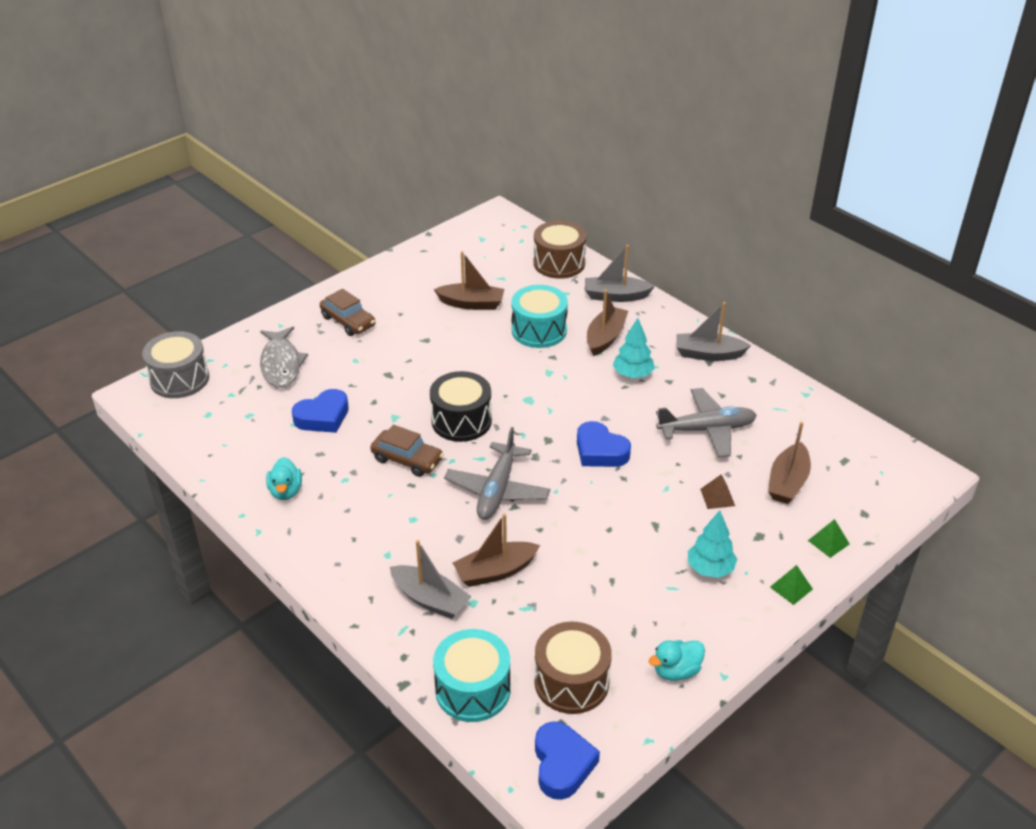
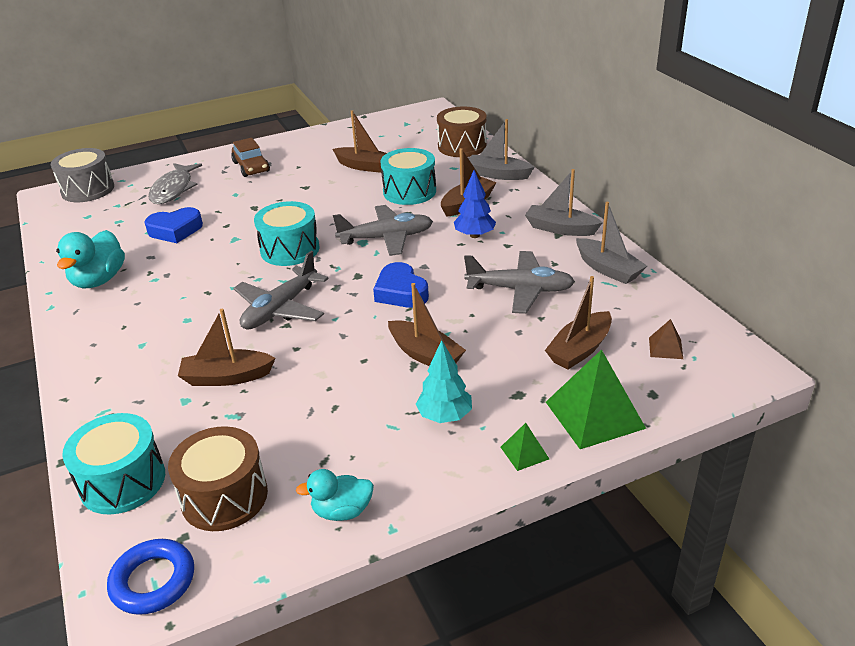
camera: 20 degrees right, 5 degrees down
turquoise duck [266,457,302,500] -> turquoise duck [56,230,125,288], size x1.58
brown car [370,425,444,477] -> none
grey boat [390,540,471,619] -> grey boat moved to [576,202,647,284]
black drum [430,371,492,442] -> turquoise drum [254,201,319,266]
blue heart [535,721,600,800] -> blue ring [107,539,194,615]
turquoise tree [613,318,655,378] -> blue tree [454,170,496,238]
brown pyramid [700,474,735,509] -> brown pyramid moved to [649,319,683,359]
green pyramid [808,519,849,558] -> green pyramid [546,349,646,449], size x2.10
none -> grey plane [333,205,433,256]
none -> brown boat [388,283,466,366]

